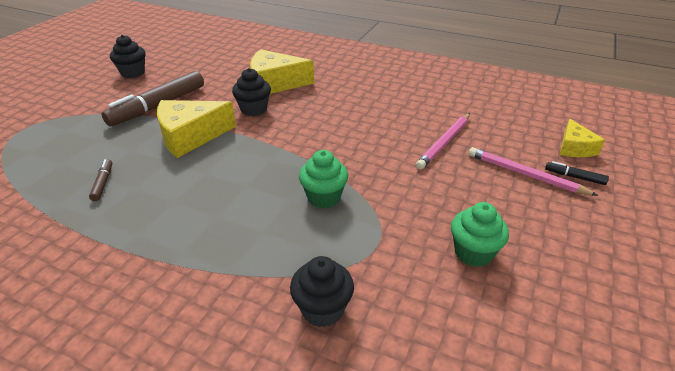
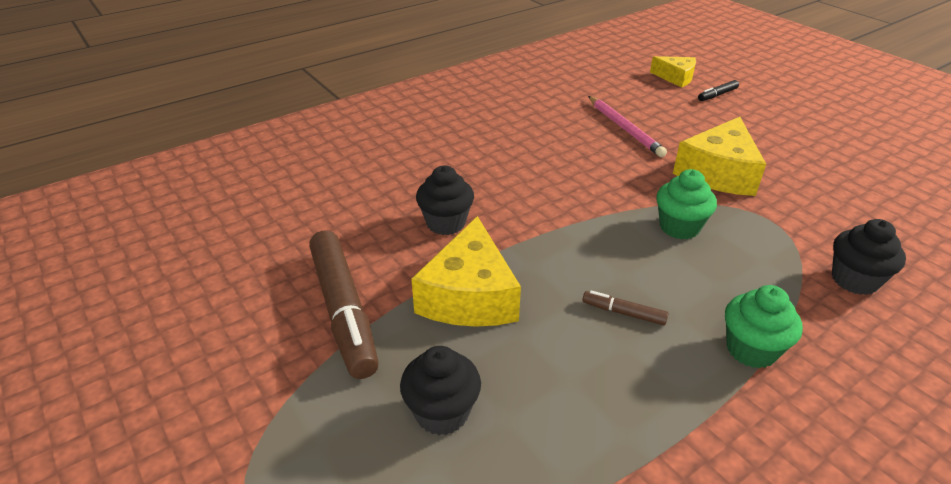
camera: 60 degrees left, 0 degrees up
brown marker [89,159,112,201] -> brown marker moved to [583,290,669,325]
black cupcake [110,35,146,78] -> black cupcake moved to [400,346,481,435]
yellow cheese [250,49,314,94] -> yellow cheese moved to [673,117,766,196]
green cupcake [451,202,509,267] -> green cupcake moved to [725,285,803,369]
pink pencil [469,147,598,196] -> none

